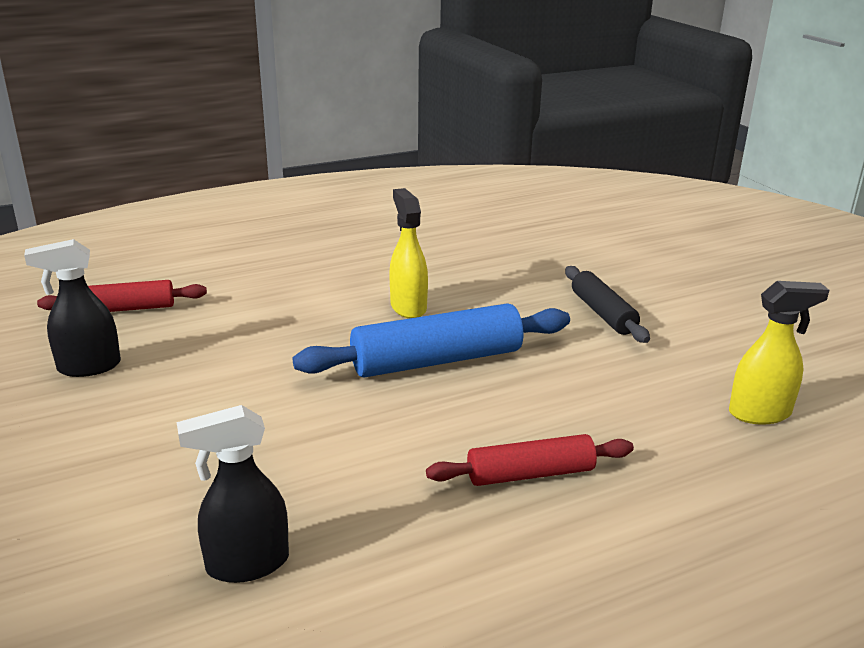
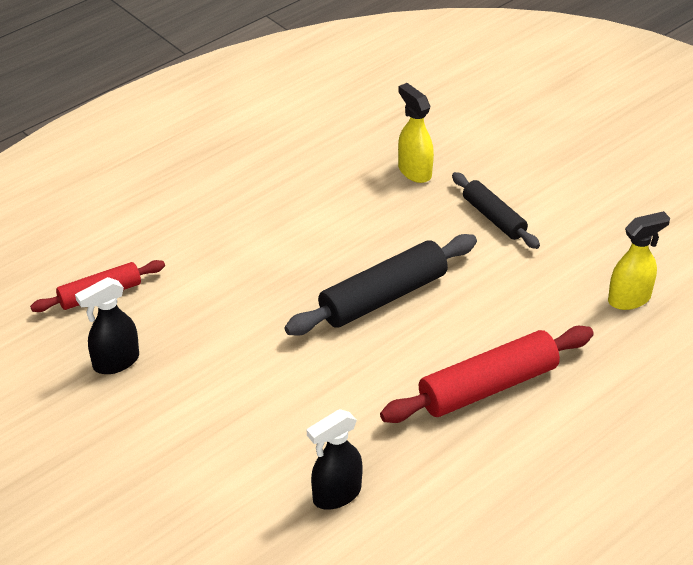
camera: 15 degrees left, 15 degrees up
blue rolling pin [293,304,570,378] -> black rolling pin [284,234,477,335]
yellow spray bottle [389,188,428,319] -> yellow spray bottle moved to [398,83,434,183]
red rolling pin [426,434,634,486] -> red rolling pin [380,326,594,423], size x1.63

